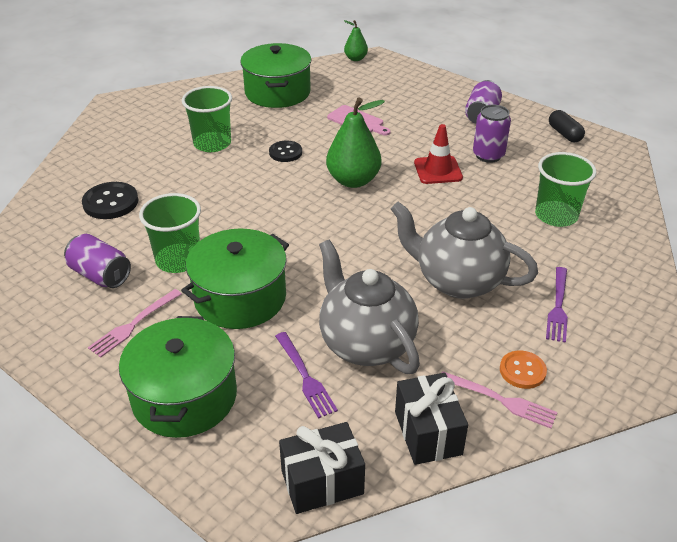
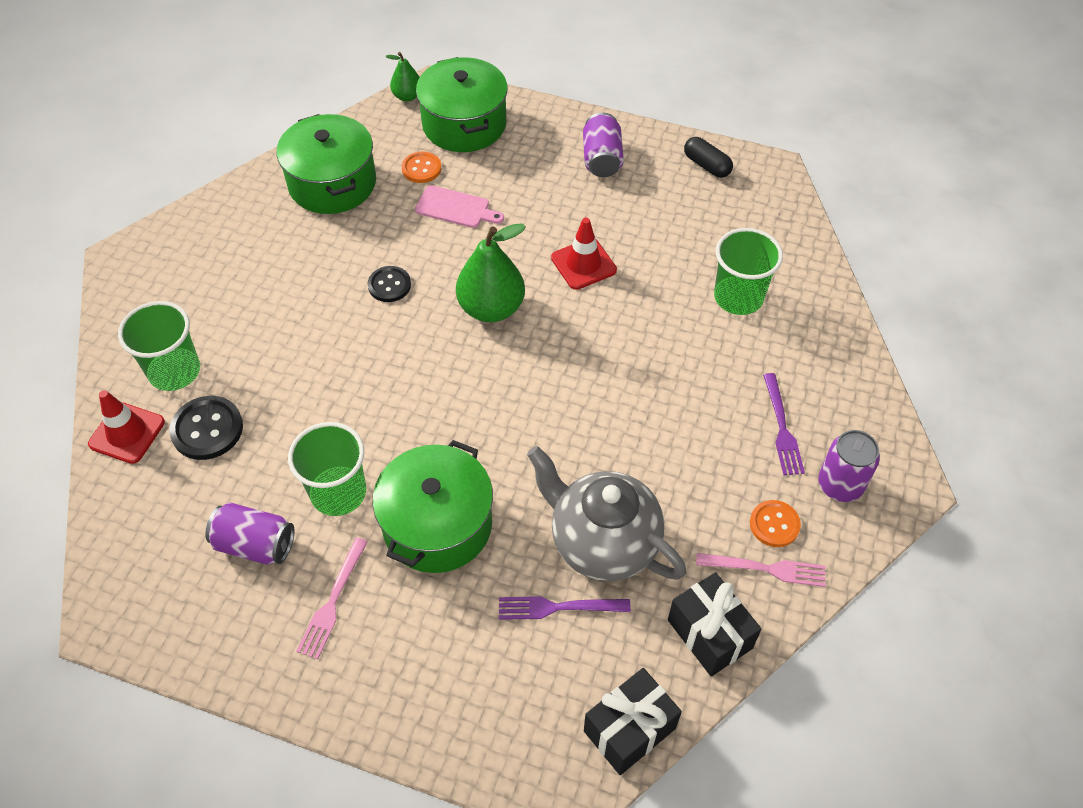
camera: 20 degrees left, 15 degrees up
green pot [119,316,237,438] -> green pot moved to [416,57,508,152]
green cup [182,86,232,152] -> green cup moved to [118,301,200,391]
purple fork [275,332,338,419] -> purple fork turned 135 degrees clockwise [499,596,631,620]
grey teapot [391,201,538,299] -> none
purple can [473,105,511,163] -> purple can moved to [818,430,880,502]
none -> red traffic cone [88,390,165,464]
none -> orange button [402,151,441,183]

